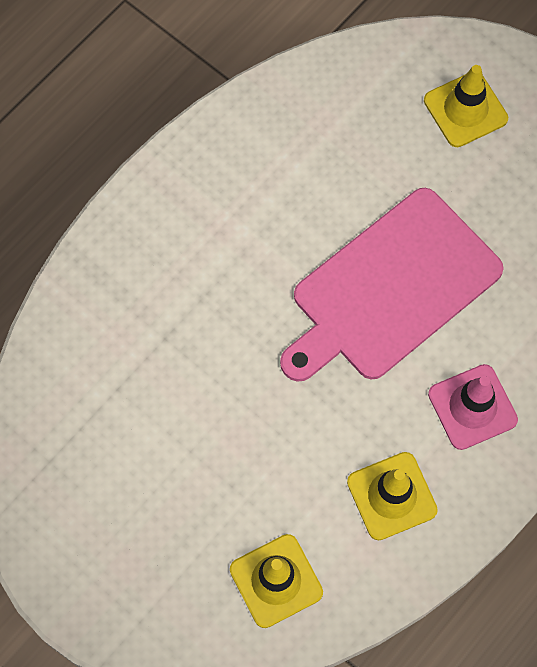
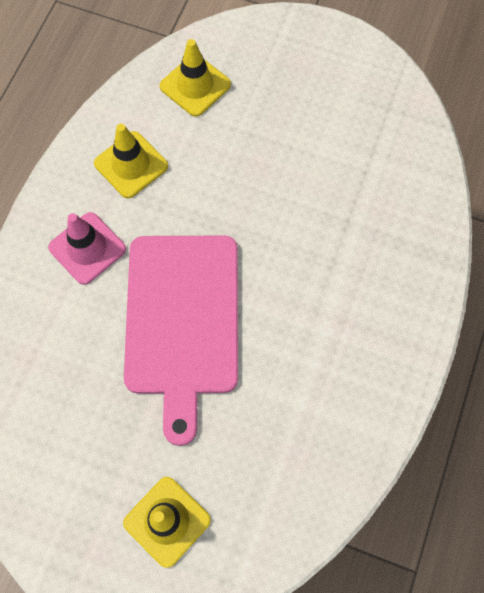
camera: 160 degrees right, 0 degrees up
pink cutting board [280,188,504,382] -> pink cutting board turned 150 degrees clockwise [124,236,238,446]

